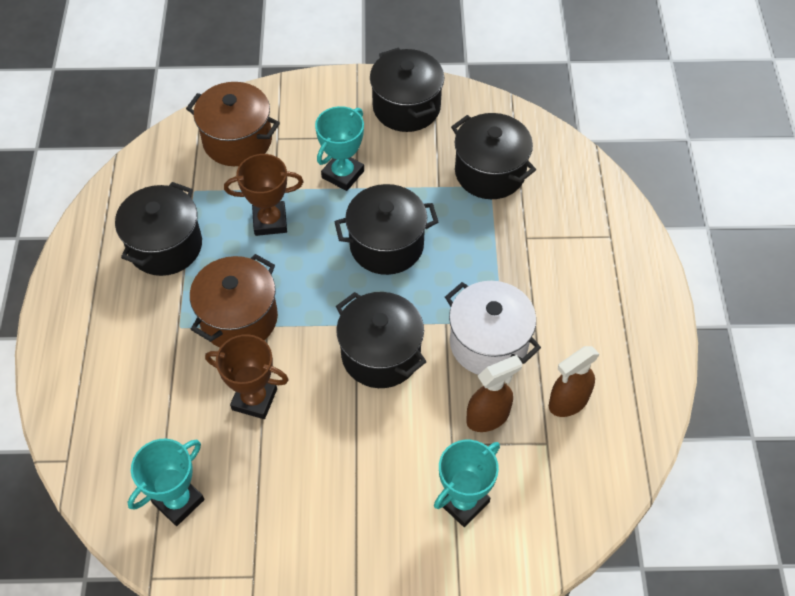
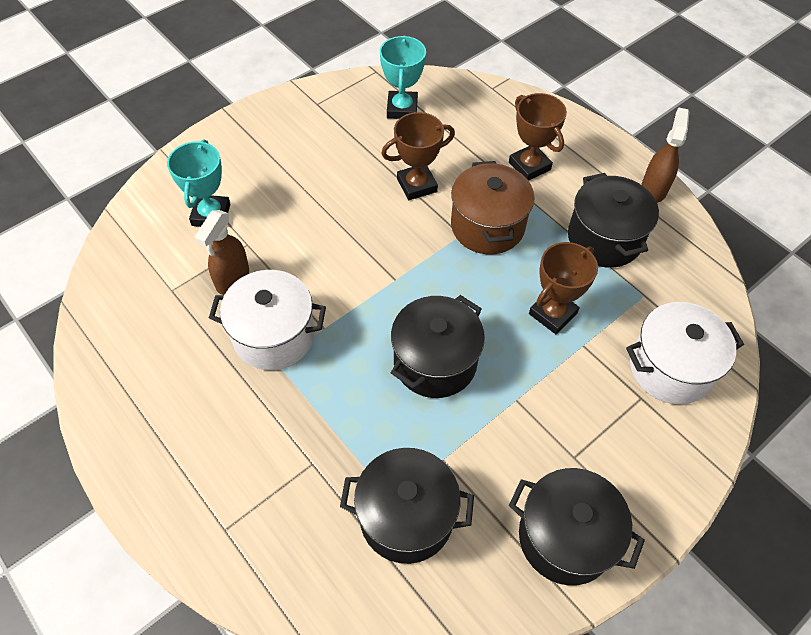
camera: 140 degrees right, 0 degrees up
brown pot [186,82,280,166] -> white pot [626,302,744,404]
turquoise trophy [315,106,364,191] -> none
black pot [336,292,427,388] -> none
brown spray bottle [549,346,600,417] -> brown spray bottle moved to [641,107,689,203]
none -> brown trophy [509,93,567,181]

